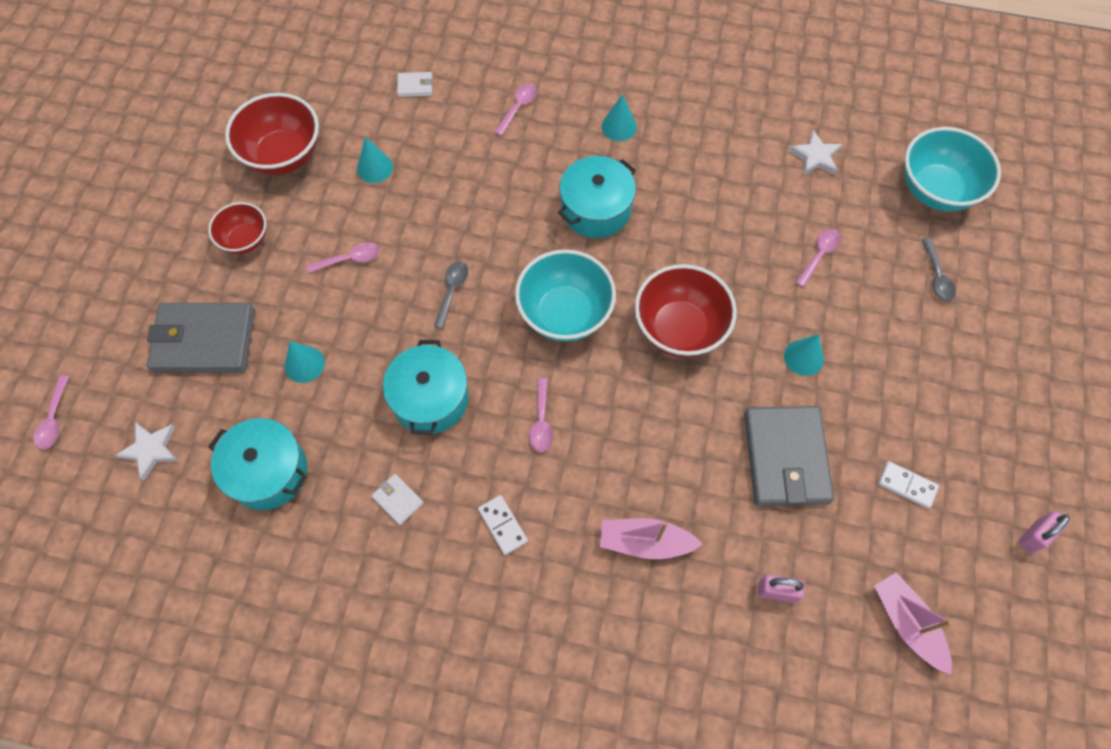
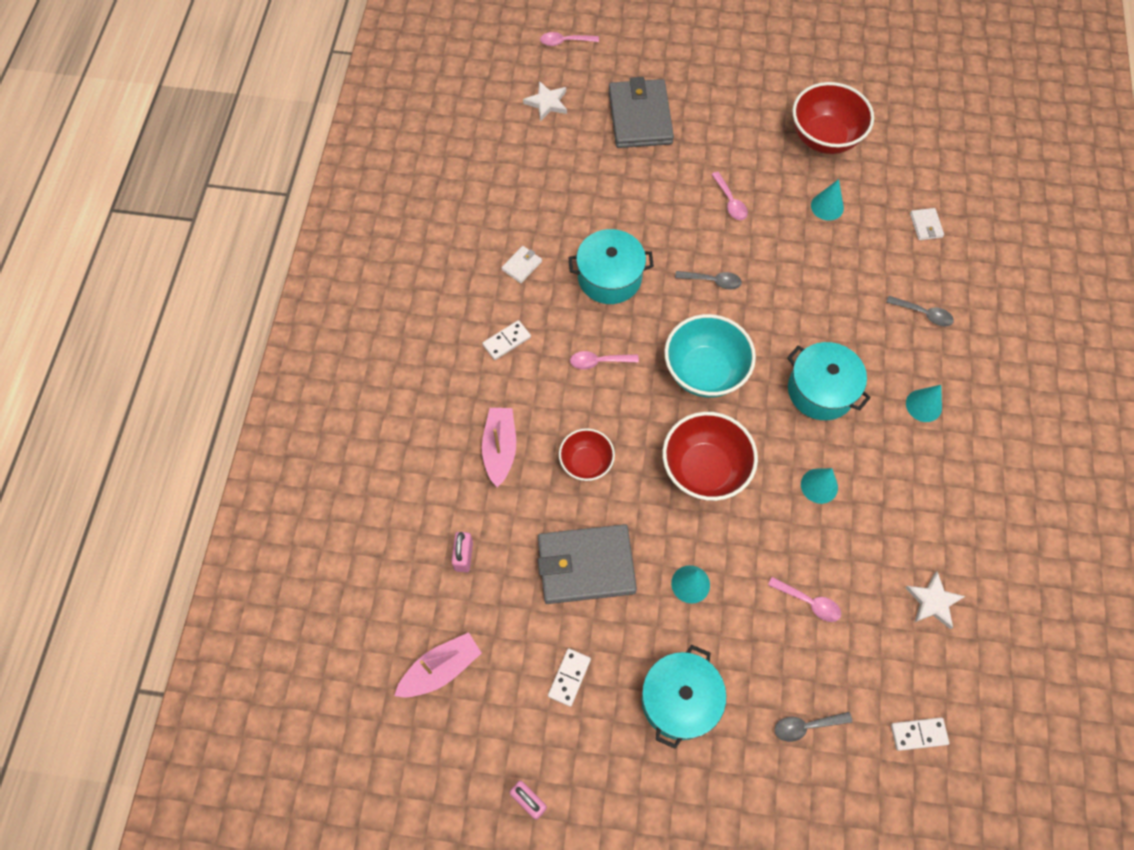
camera: 85 degrees right, 0 degrees up
red bowl [208,202,266,254] -> red bowl moved to [559,428,615,481]
turquoise pot [208,418,307,510] -> turquoise pot moved to [642,645,726,749]
turquoise cone [285,341,325,383] -> turquoise cone moved to [801,468,838,504]
pink spoon [494,83,537,136] -> grey spoon [886,296,954,327]
turquoise bowl [904,127,1001,211] -> white domino [891,717,949,751]

